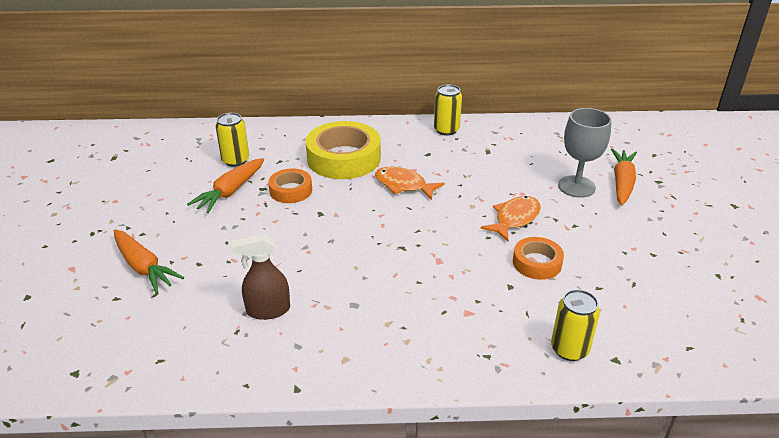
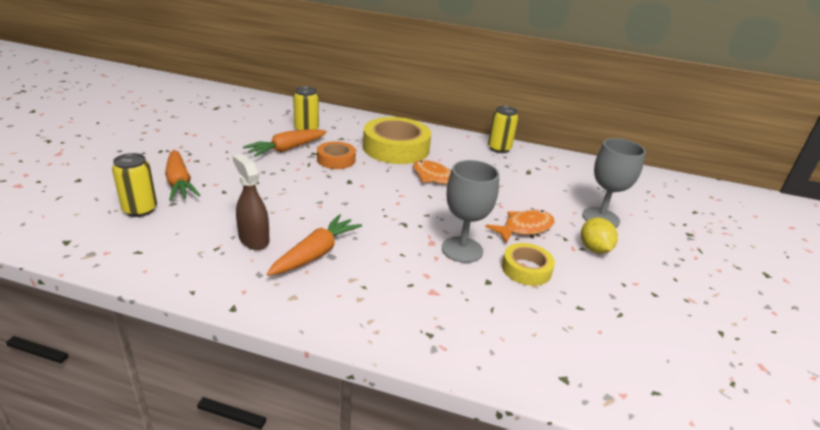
camera: 15 degrees right, 5 degrees down
brown spray bottle [232,234,290,320] -> brown spray bottle turned 45 degrees clockwise [233,154,270,250]
orange tape [513,237,564,280] -> yellow tape [502,243,555,286]
yellow can [551,289,600,361] -> yellow can moved to [112,153,157,217]
orange carrot [611,148,637,205] -> orange carrot moved to [267,214,362,276]
none -> grey goblet [442,160,499,263]
none -> yellow lemon [581,217,618,254]

